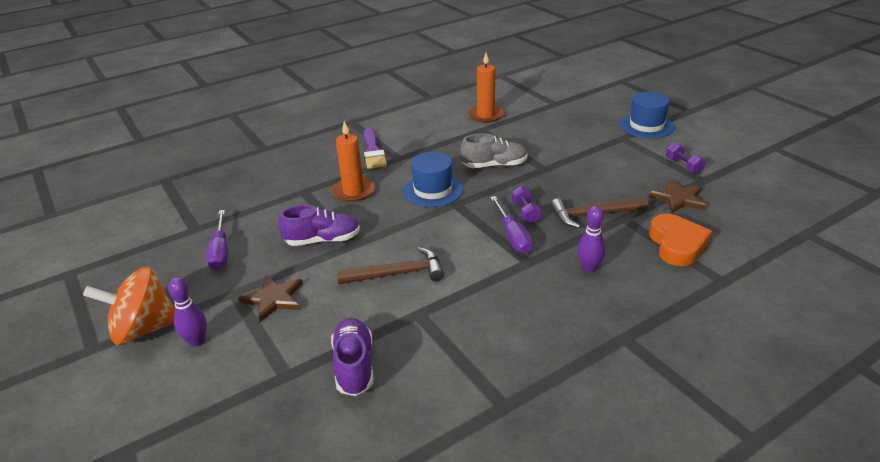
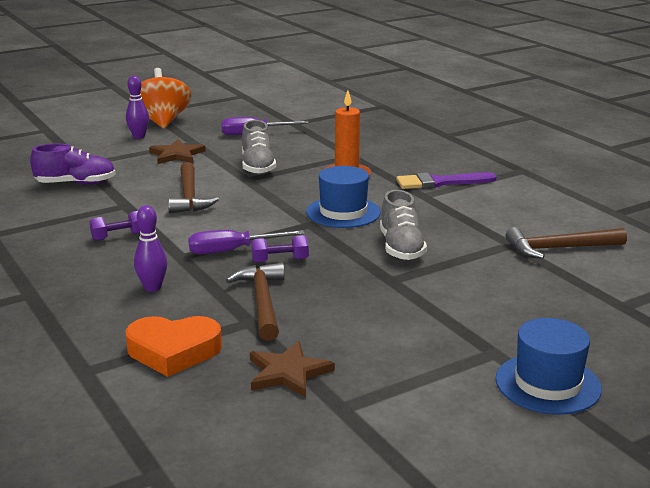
camera: 90 degrees right, 10 degrees down
purple shoe [278,205,360,246] -> grey shoe [242,120,276,175]
orange candle [468,53,504,123] -> brown hammer [506,227,627,259]
purple dumbbell [666,143,706,174] -> purple dumbbell moved to [90,211,140,241]

